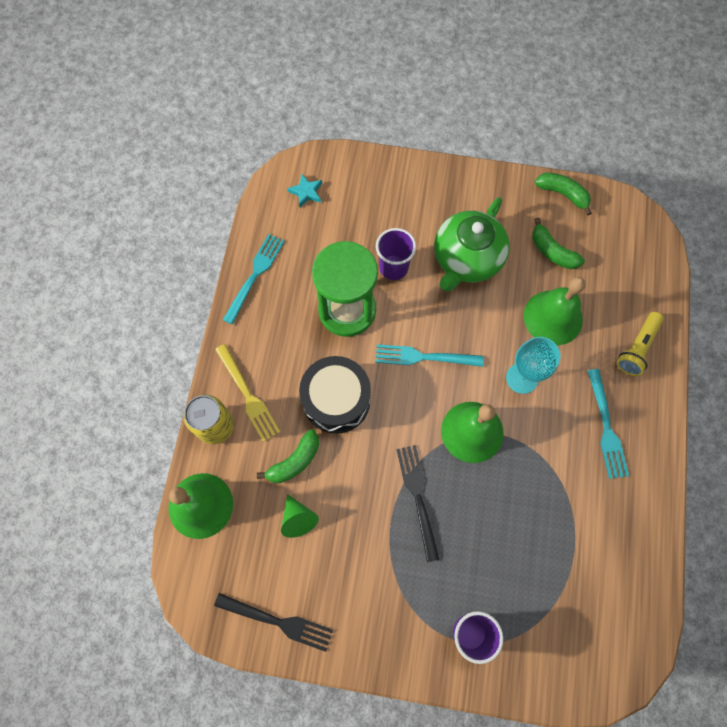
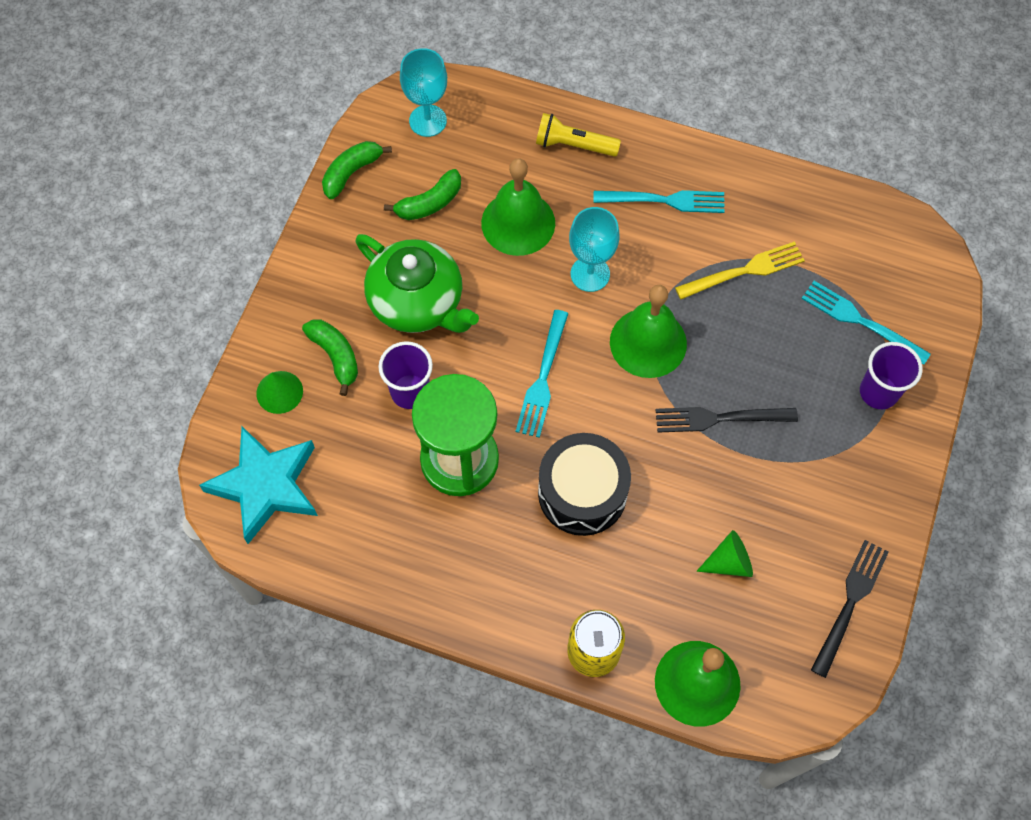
camera: 80 degrees left, 5 degrees down
yellow fork [215,344,280,442] -> yellow fork moved to [675,241,805,299]
turquoise fork [223,234,285,324] -> turquoise fork moved to [801,281,931,365]
green banana [257,429,319,483] -> green banana moved to [302,320,358,396]
turquoise star [287,173,322,208] -> turquoise star [199,426,318,544], size x2.28
yellow flashlight [617,312,664,376] -> yellow flashlight turned 150 degrees clockwise [536,113,621,157]
none -> green cone [256,371,303,414]
none -> turquoise goblet [400,48,447,137]

